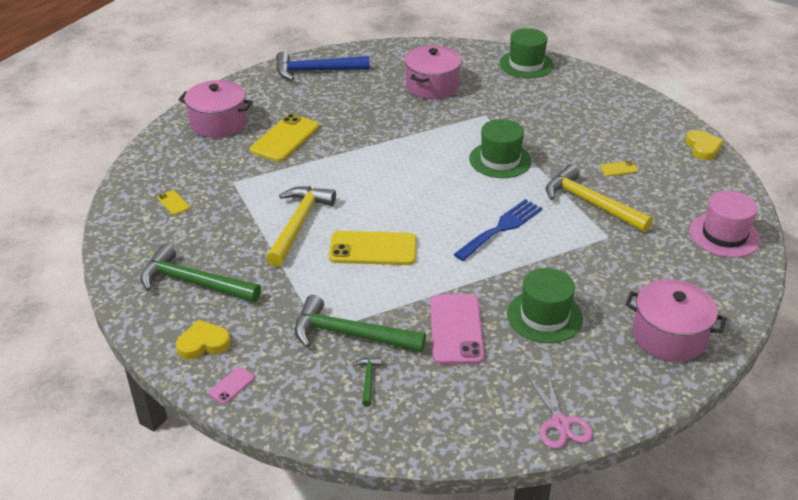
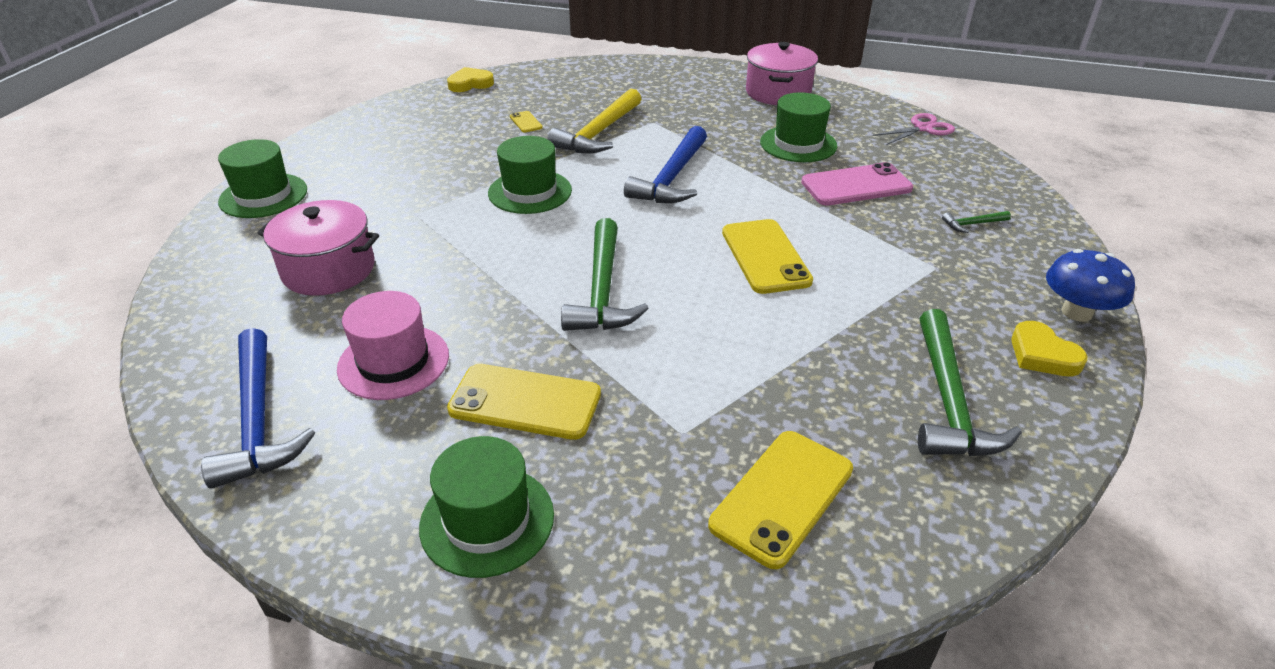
camera: 105 degrees left, 0 degrees up
yellow phone [157,190,190,215] -> yellow phone [708,431,853,569], size x2.20
pink pot [179,80,253,138] -> green hat [419,436,554,578]
pink phone [209,367,255,404] -> blue mushroom [1046,249,1135,322]
yellow hammer [266,186,336,267] -> none
green hammer [295,295,426,352] -> green hammer moved to [561,218,649,331]
blue fork [454,199,543,261] -> blue hammer [624,126,707,203]
pink hat [690,191,760,257] -> pink hat moved to [337,291,449,400]

